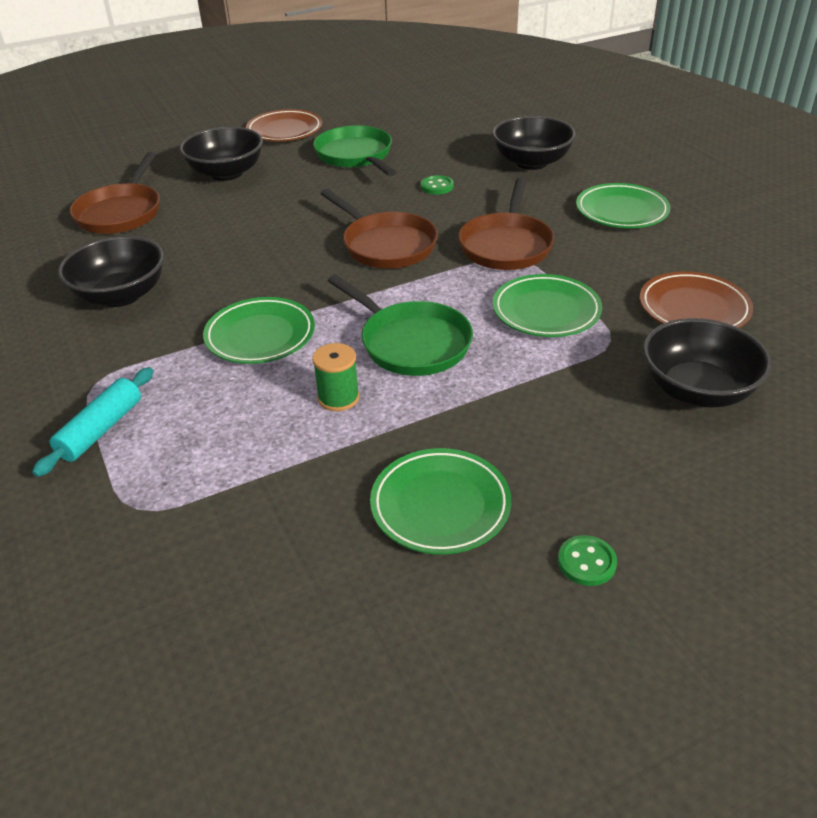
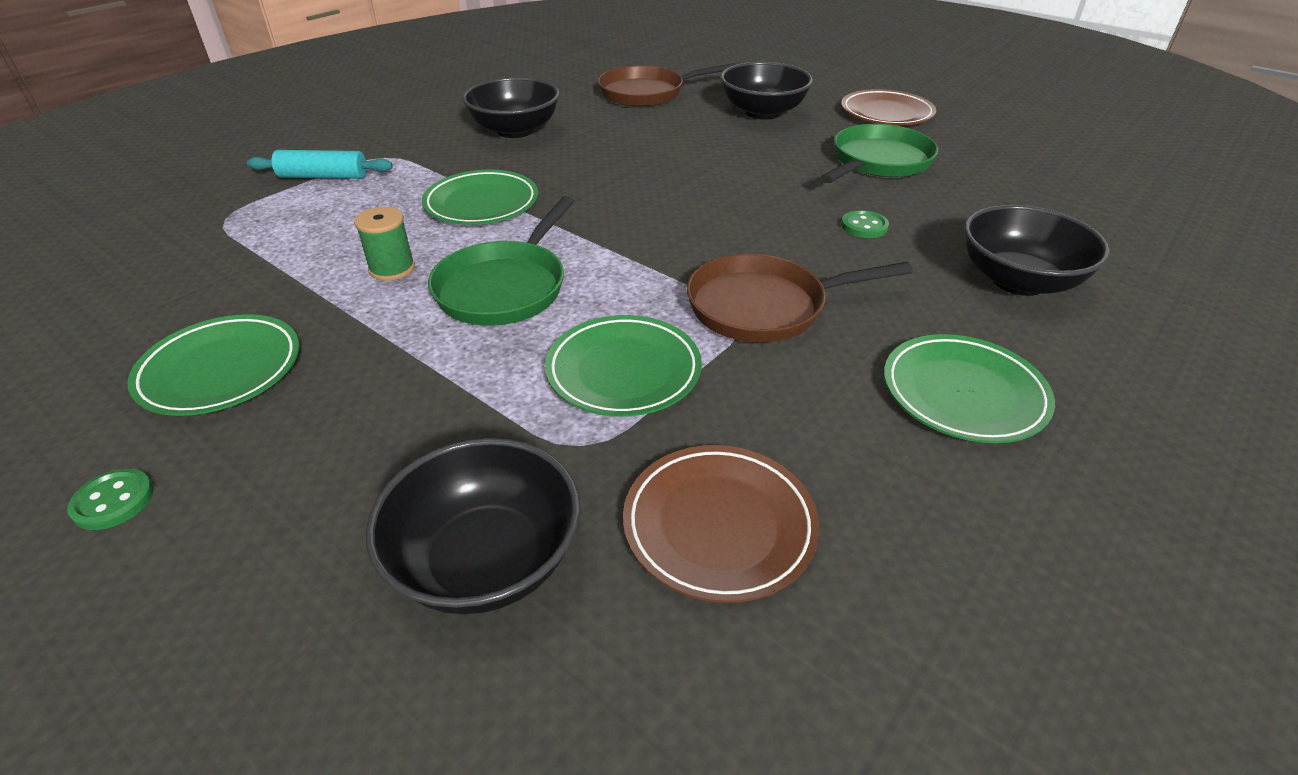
camera: 65 degrees right, 0 degrees up
brown pan [321,189,438,268] -> none

